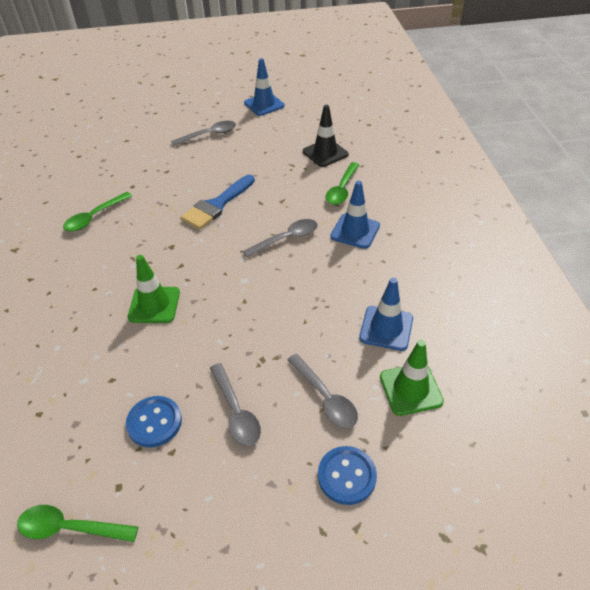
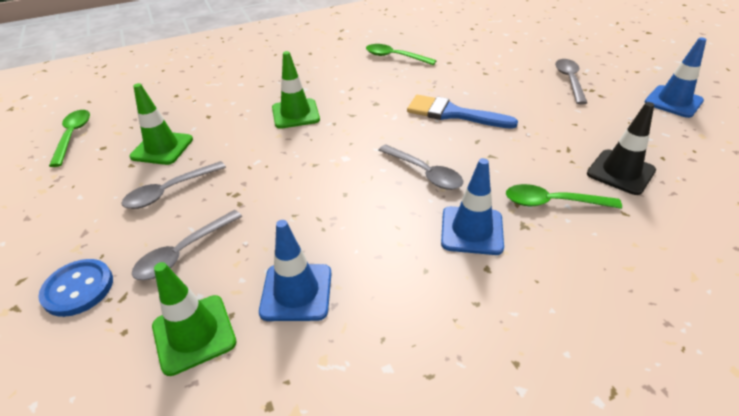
camera: 75 degrees right, 5 degrees down
blue button [126,396,182,448] -> green traffic cone [129,83,193,165]
grey spoon [171,121,236,146] -> grey spoon turned 135 degrees counterclockwise [555,59,587,105]

